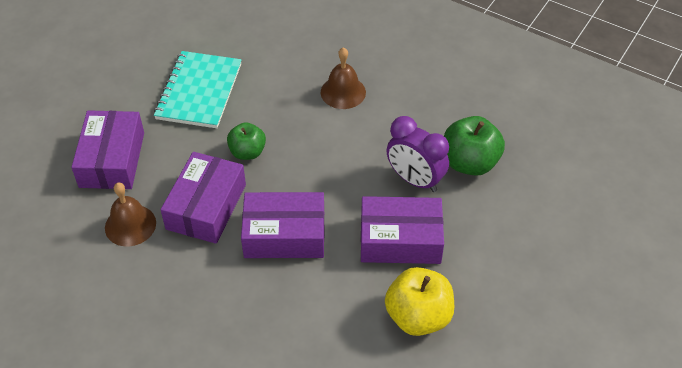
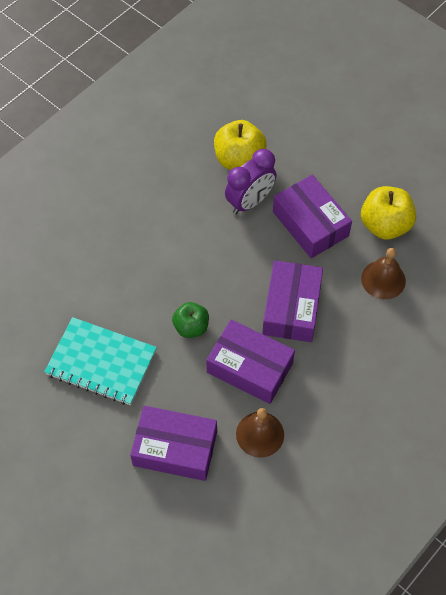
camera: 80 degrees left, 10 degrees up
brown bell [321,47,366,109] -> brown bell moved to [361,248,406,299]
purple box [361,196,444,264] -> purple box turned 45 degrees counterclockwise [273,175,352,258]
green apple [444,116,505,176] -> yellow apple [214,120,266,170]

